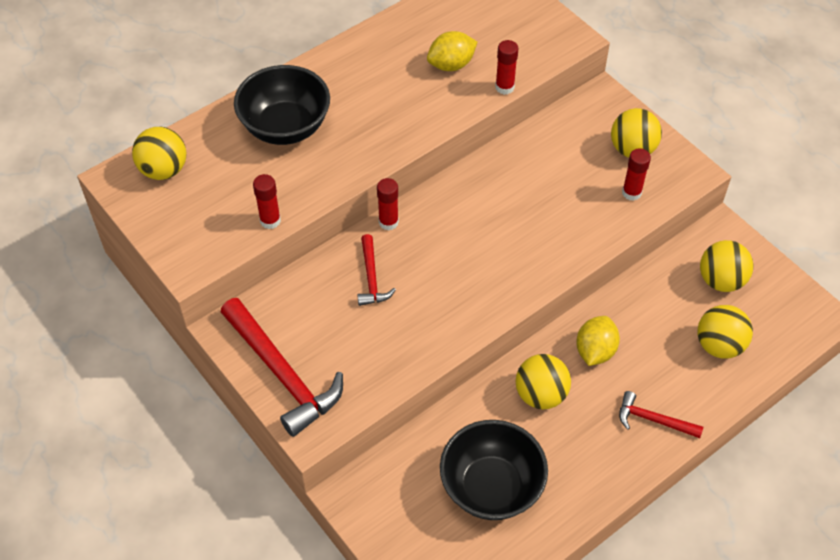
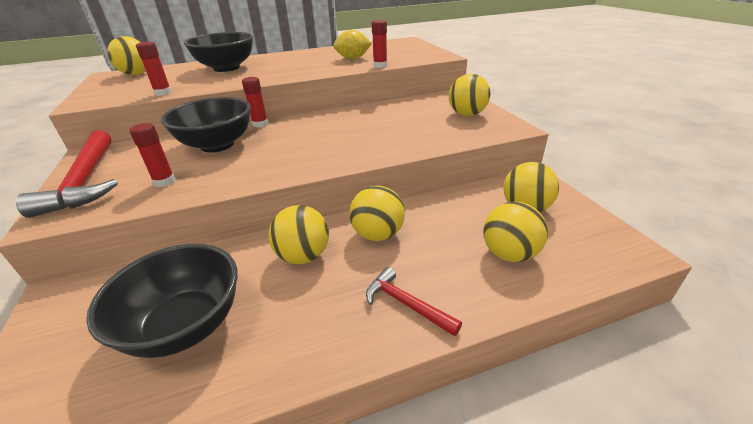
camera: 20 degrees right, 20 degrees down
red hammer [357,234,396,306] -> black bowl [161,97,251,152]
yellow lemon [576,316,620,366] -> yellow ball [349,186,405,241]
red glue stick [622,148,651,201] -> red glue stick moved to [129,123,175,187]

